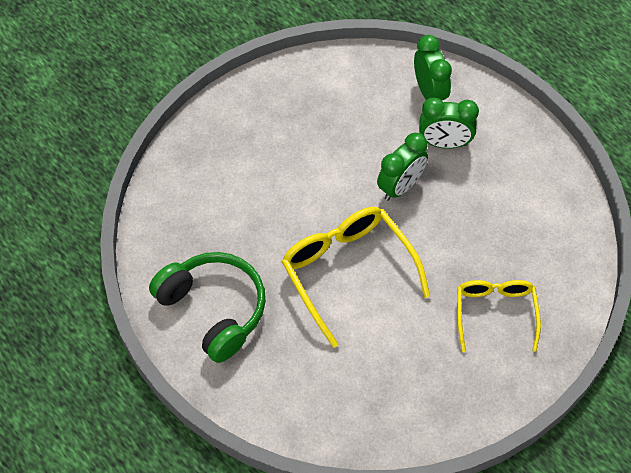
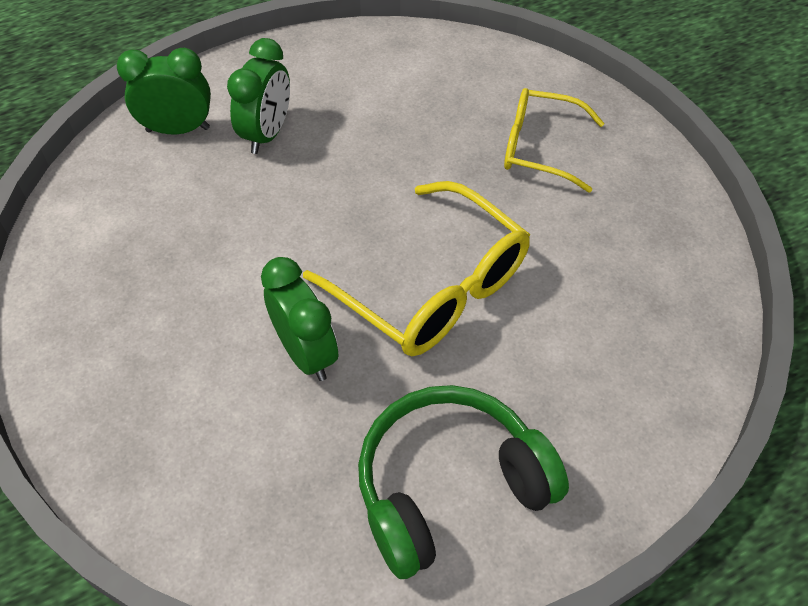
camera: 75 degrees left, 5 degrees down
yellow glasses [281,207,430,348] -> yellow glasses turned 120 degrees counterclockwise [303,181,530,356]
green clock [377,133,428,201] -> green clock moved to [261,257,338,381]

